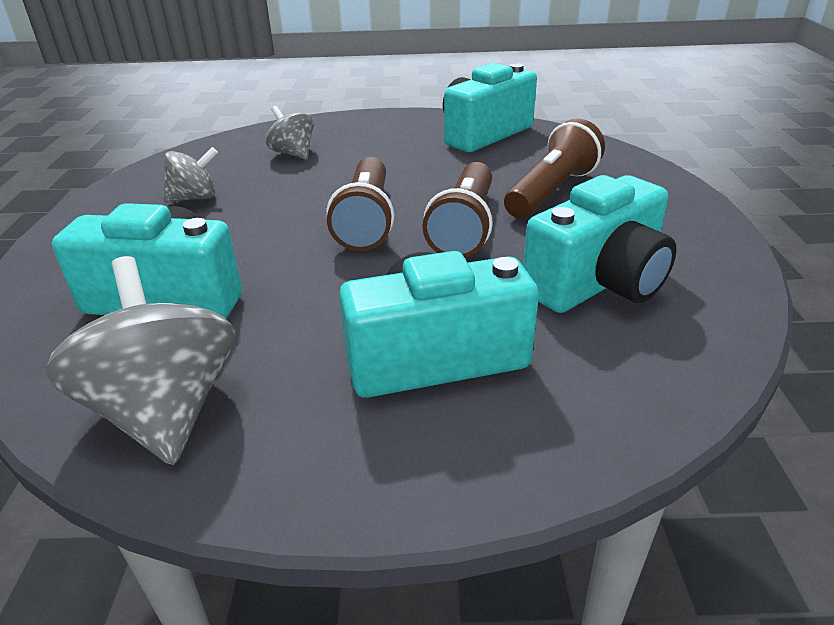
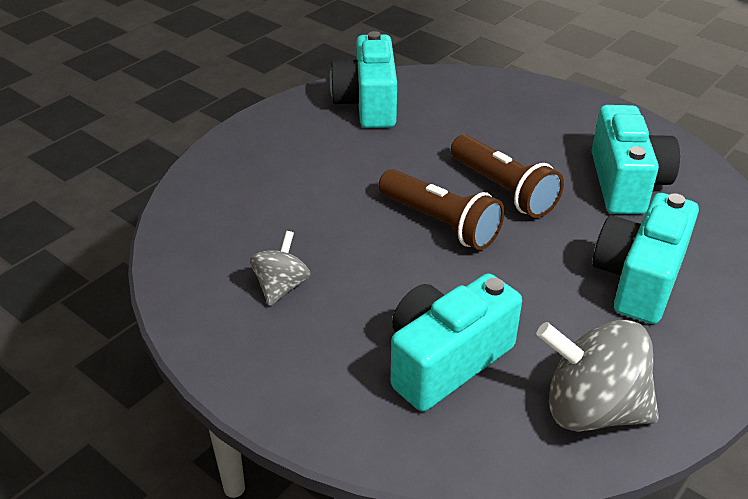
camera: 50 degrees left, 5 degrees up
grey spinning top [266,106,314,160] -> none
brown flashlight [504,119,605,219] -> none

